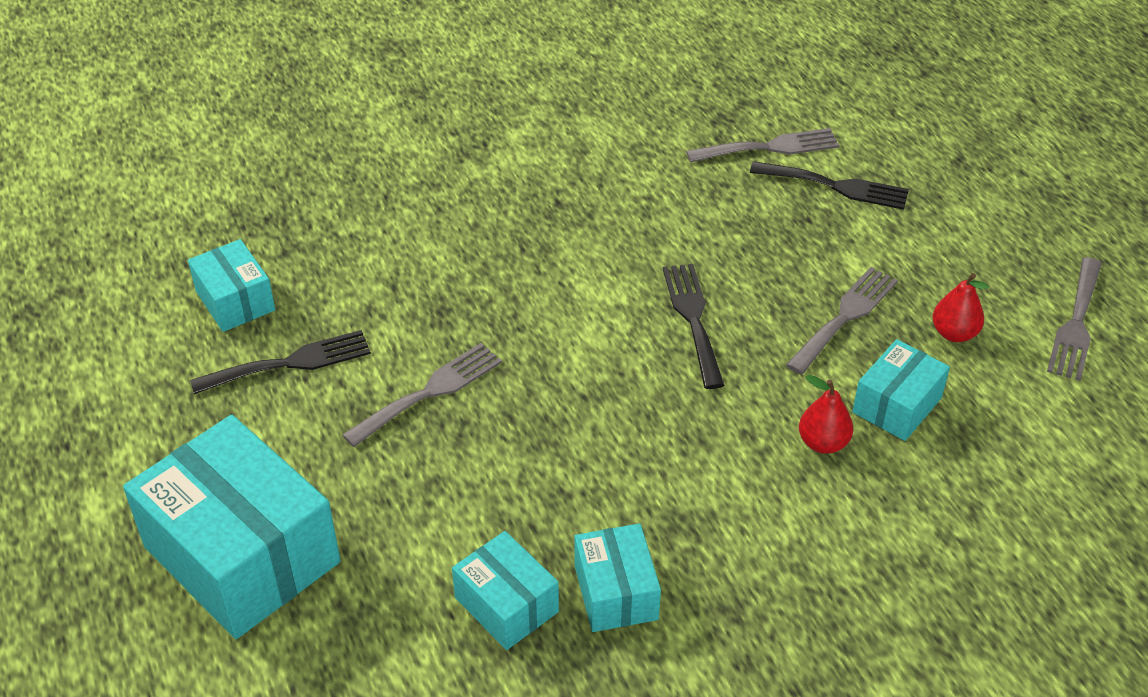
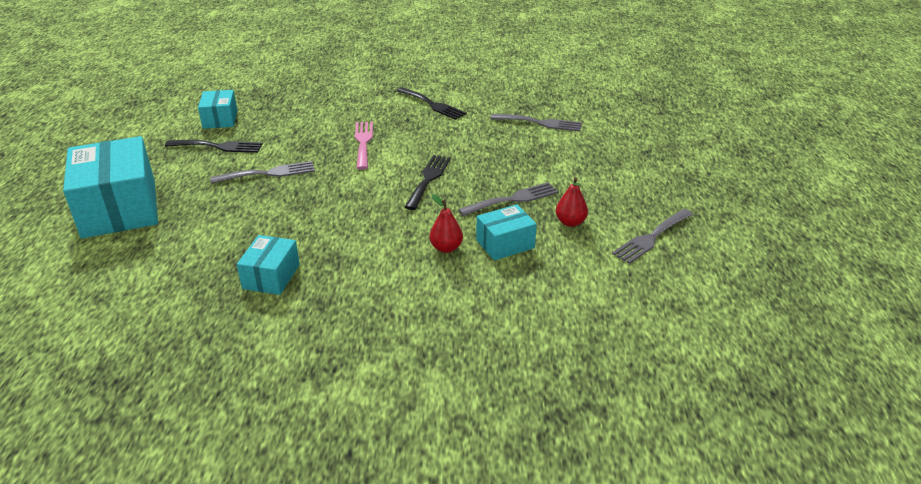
camera: 25 degrees right, 10 degrees down
turquoise box [452,531,559,650] -> none
black fork [750,161,909,210] -> black fork moved to [396,87,467,120]
none -> pink fork [355,122,373,170]

